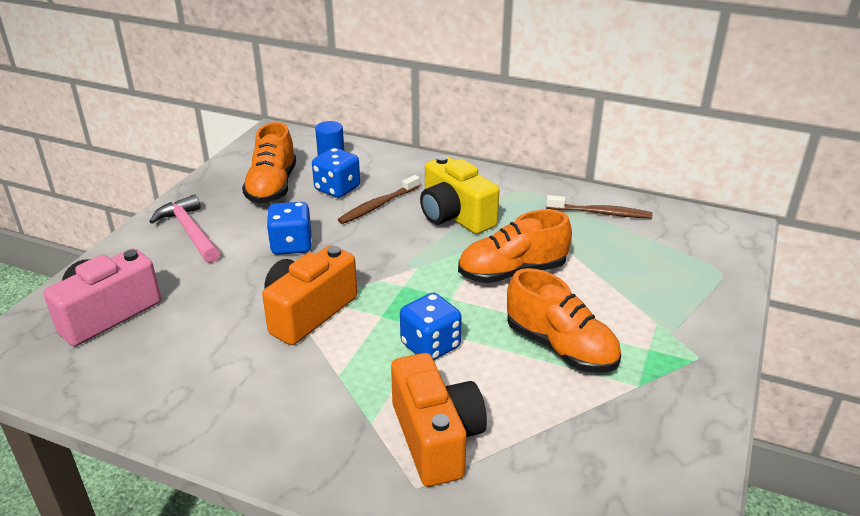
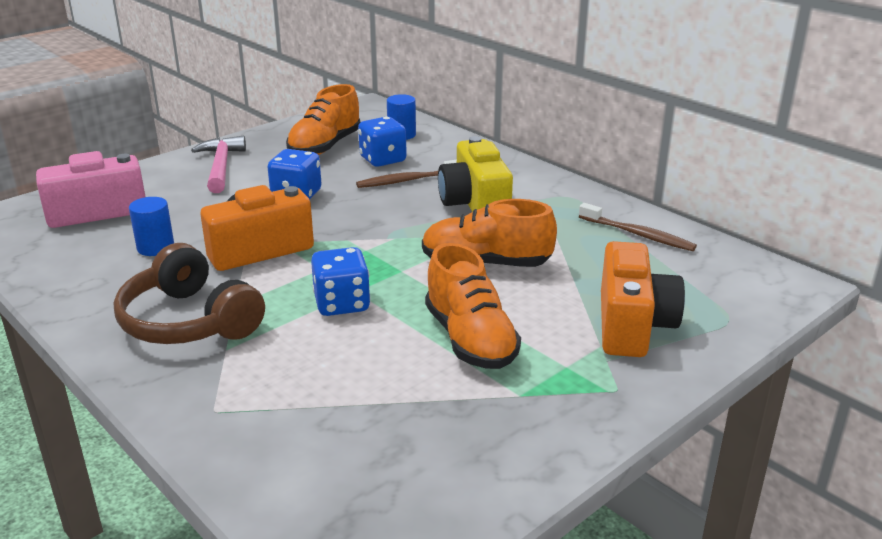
camera: 25 degrees right, 5 degrees down
orange camera [391,353,487,487] -> orange camera moved to [601,241,685,357]
none -> brown headphones [114,243,265,344]
none -> blue cylinder [129,197,174,256]

